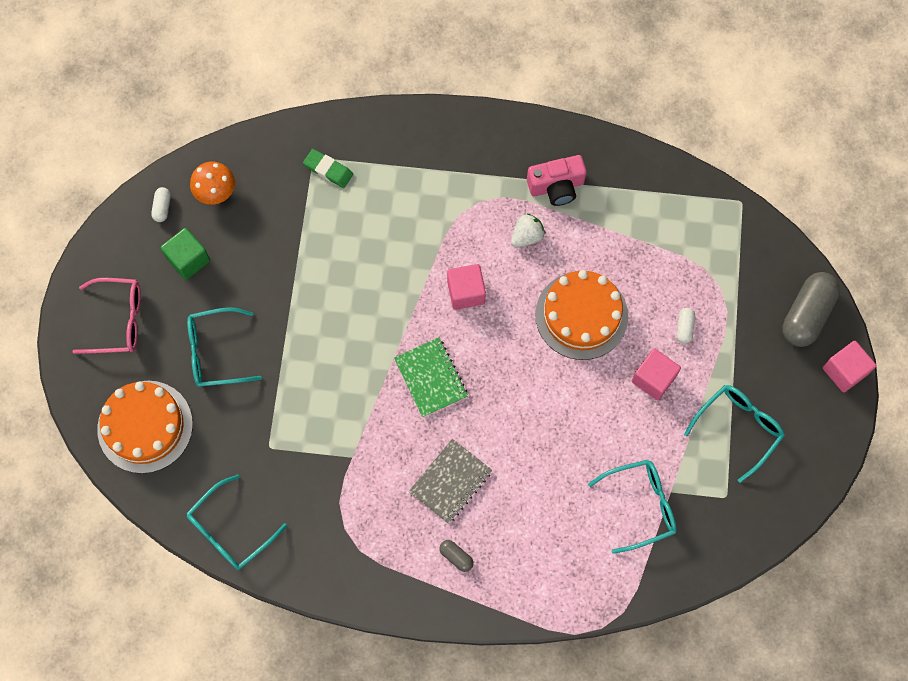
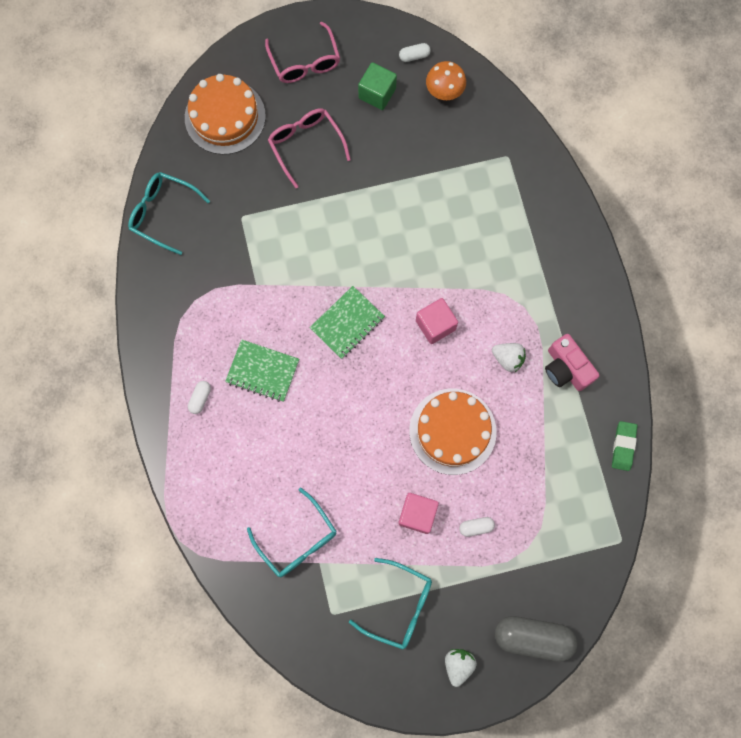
camera: 70 degrees right, 5 degrees up
turquoise glasses [187,307,262,387] -> pink glasses [268,109,351,188]
green eraser [303,149,353,188] -> green eraser moved to [612,421,637,471]
grey notebook [409,439,492,524] -> green notebook [225,339,299,402]
grey capsule [439,540,474,572] -> white capsule [188,381,211,414]
pink cube [822,341,877,392] -> none
none -> white strawberry [445,649,477,687]

